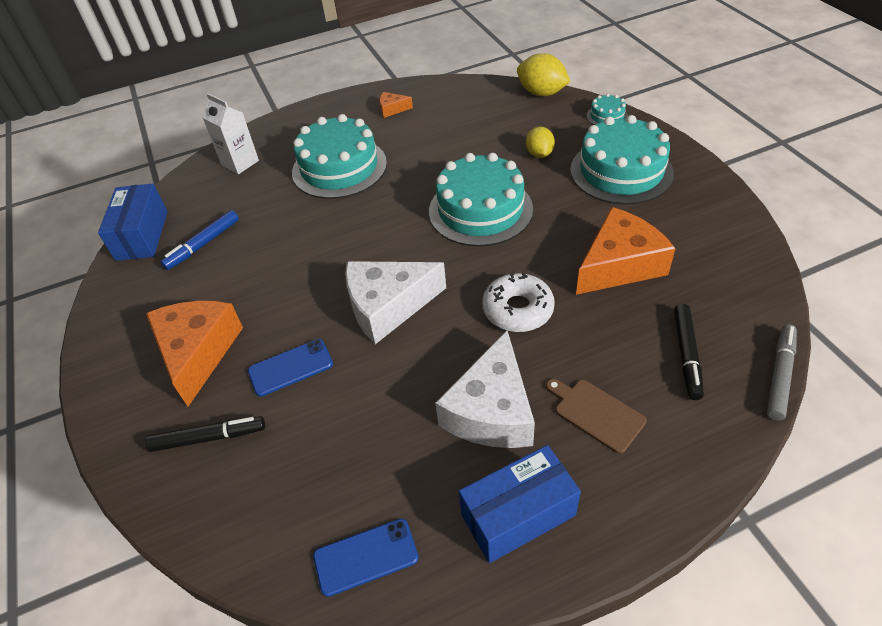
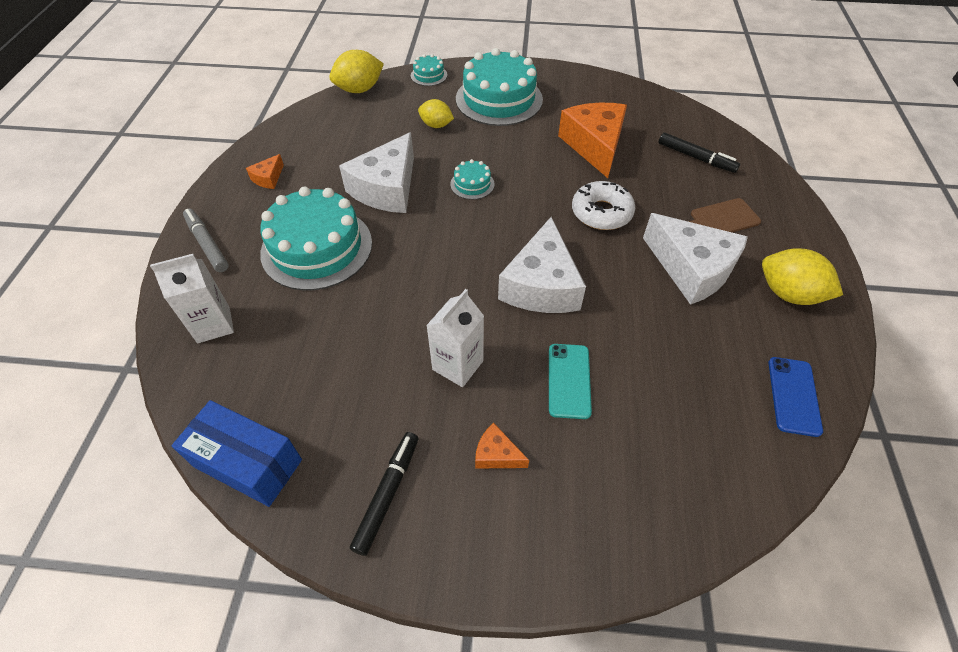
camera: 65 degrees left, 5 degrees up
black marker [145,416,265,452] -> black marker moved to [350,432,418,556]
orange cheese [146,301,243,406] -> orange cheese [475,423,529,469], size x0.45
blue marker [161,210,239,270] -> none
blue phone [248,339,333,397] -> turquoise phone [549,344,592,419]
turquoise cake [429,153,533,247] -> turquoise cake [450,159,495,200], size x0.44
blue box [459,445,581,563] -> yellow lemon [762,248,843,305]
grey marker [767,324,797,421] -> grey marker moved to [183,208,229,272]
none -> white cheese [339,132,414,213]
none -> white carton [426,289,484,387]

